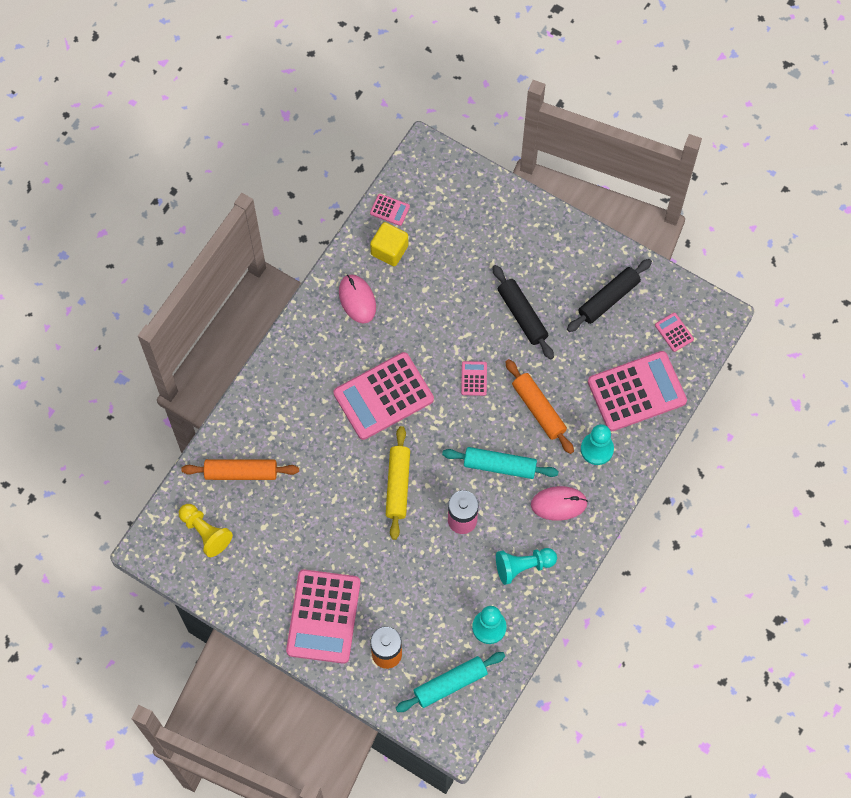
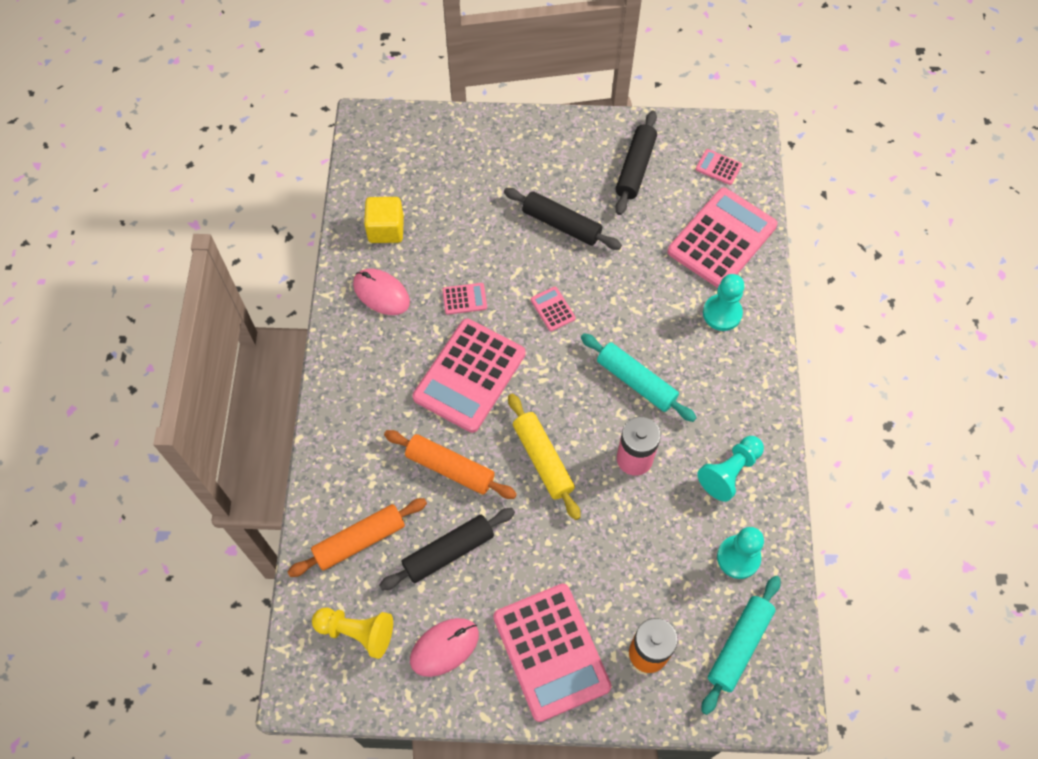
camera: 30 degrees left, 5 degrees down
pink calculator [370,194,410,226] -> pink calculator moved to [442,283,487,315]
turquoise rolling pin [442,447,559,479] -> turquoise rolling pin turned 60 degrees clockwise [581,333,697,422]
orange rolling pin [505,359,574,454] -> orange rolling pin moved to [384,430,517,499]
pink mouse [531,486,588,521] -> pink mouse moved to [410,618,479,677]
none -> black rolling pin [379,508,515,591]

